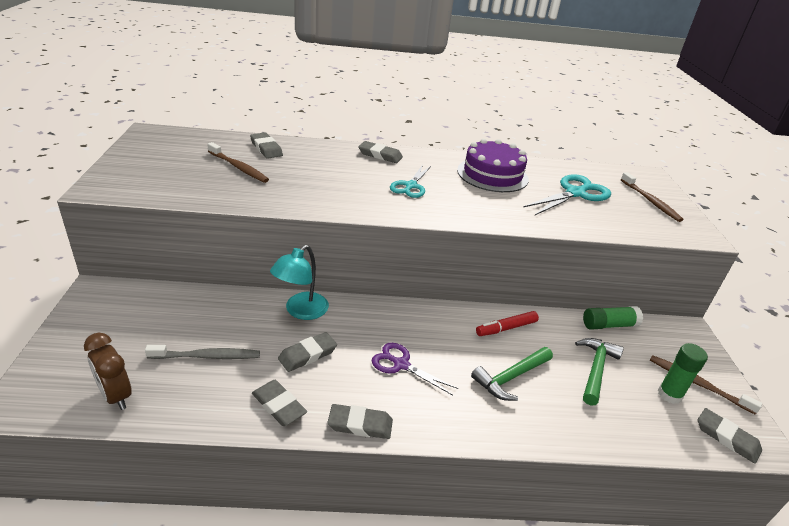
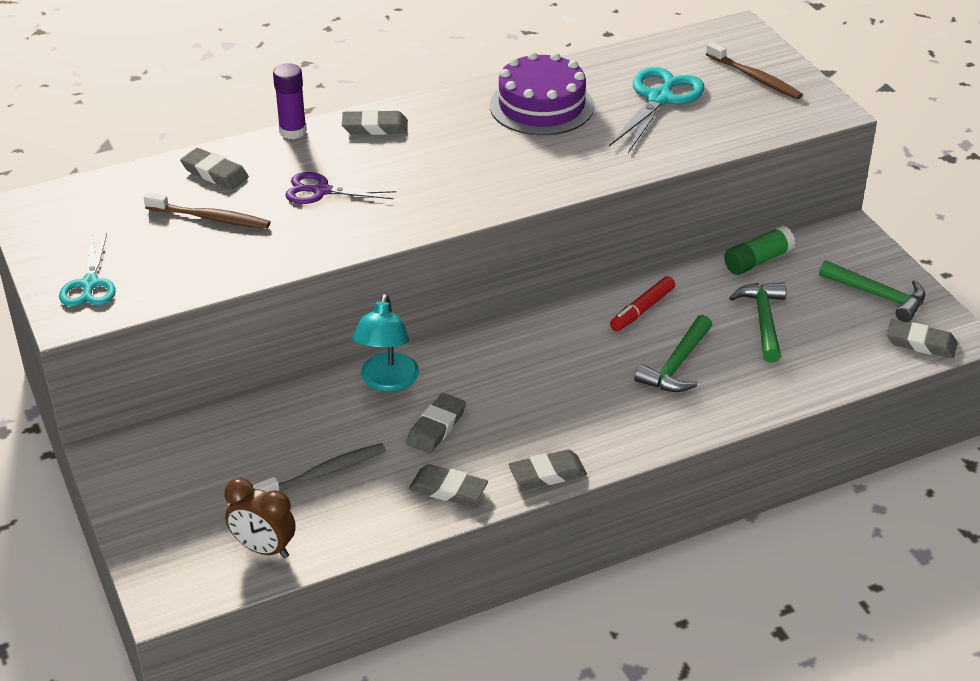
camera: 20 degrees left, 5 degrees up
purple scissors [371,343,458,395] -> purple scissors moved to [285,172,396,204]
turquoise scissors [390,165,431,198] -> turquoise scissors moved to [59,233,116,307]
brown toothbrush [650,355,762,414] -> green hammer [819,260,925,322]
green glue stick [658,343,708,404] -> none
none -> purple glue stick [273,64,307,139]

